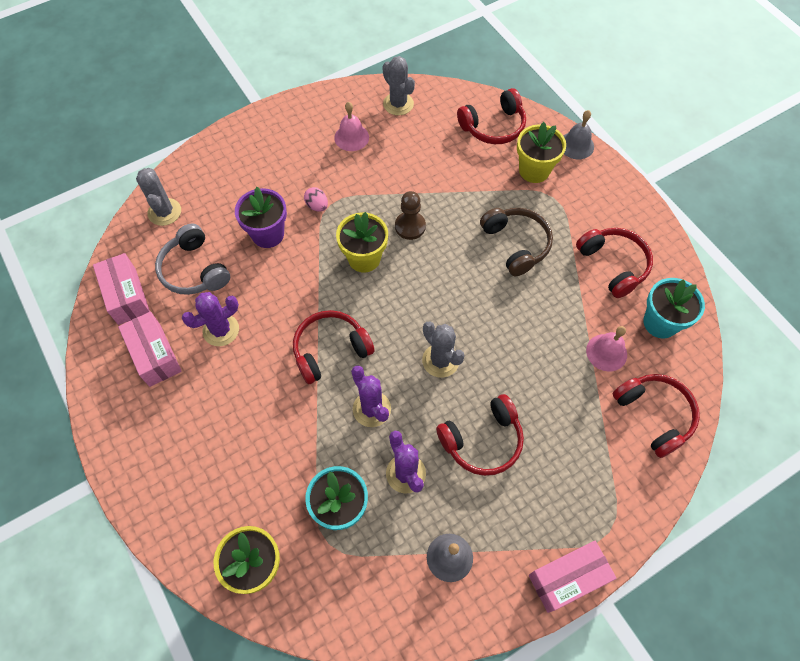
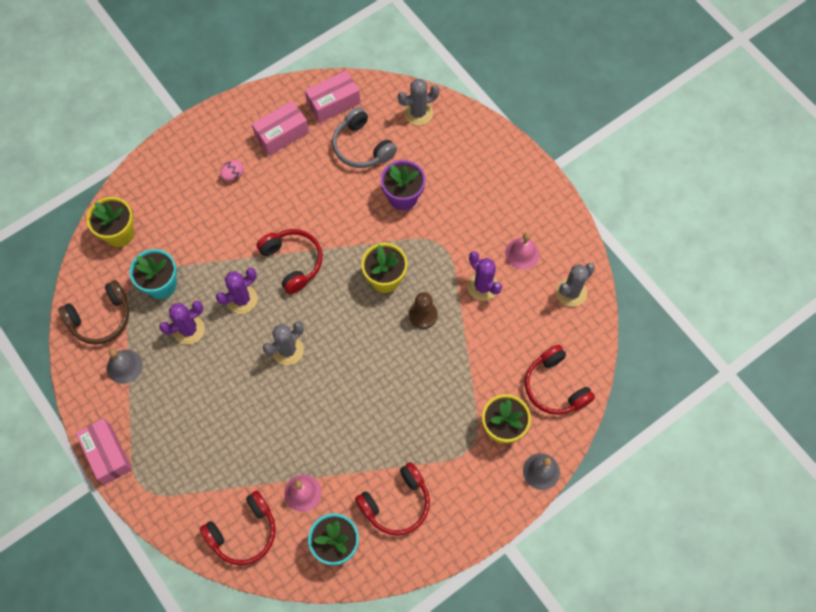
camera: 85 degrees right, 5 degrees up
grey headphones [155,224,230,295] -> grey headphones turned 90 degrees counterclockwise [332,107,397,168]
purple cactus [182,292,239,346] -> purple cactus moved to [467,251,502,301]
pink egg [304,187,328,212] -> pink egg moved to [220,160,244,181]
red headphones [436,394,524,476] -> none
brown headphones [480,208,553,276] -> brown headphones moved to [58,280,129,345]

